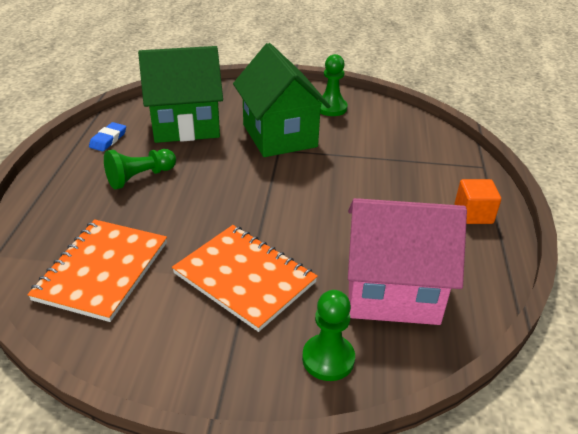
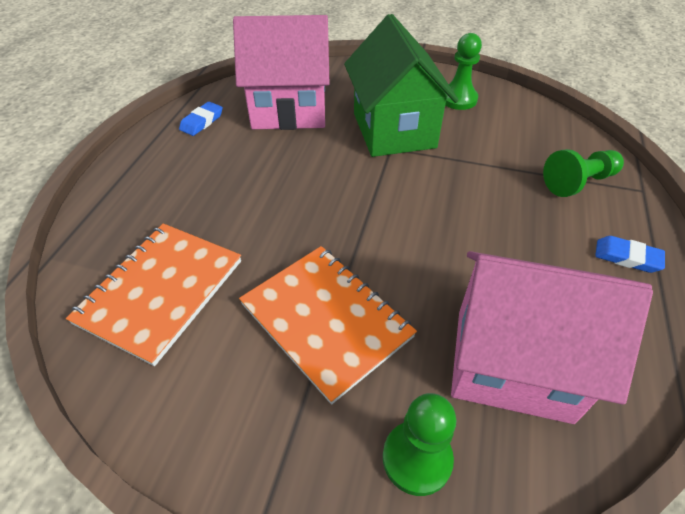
camera: 10 degrees right, 10 degrees up
green pawn [104,149,176,190] -> green pawn moved to [543,149,624,197]
green house [138,46,223,143] -> pink house [233,15,330,130]
orange cube [455,179,501,224] -> blue eraser [595,236,665,273]

